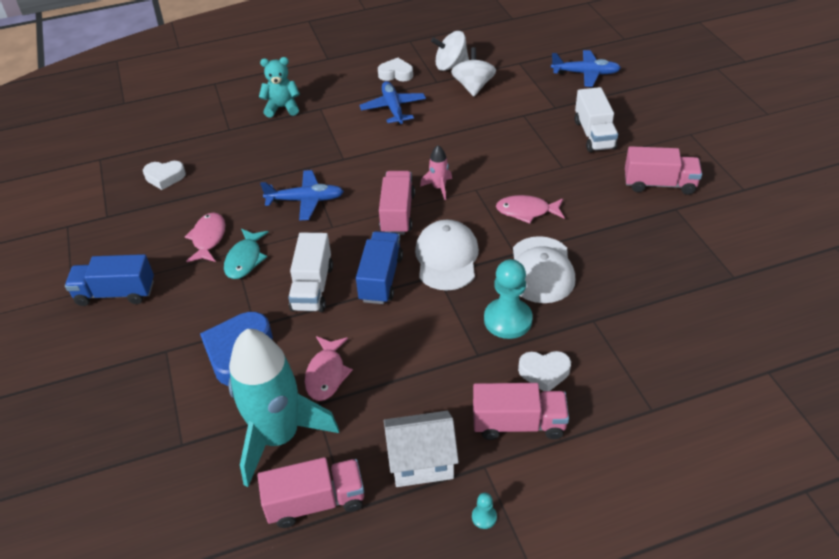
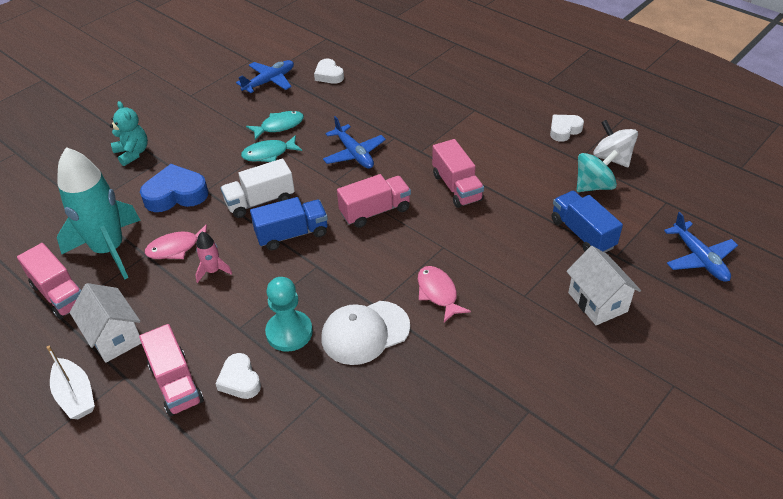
camera: 60 degrees right, 0 degrees up
blue truck [65,254,154,306] -> blue truck moved to [551,191,623,253]
pink fish [185,212,225,262] -> turquoise fish [246,111,304,140]
turquoise teddy bear [259,57,300,118] -> turquoise teddy bear moved to [110,101,148,166]
blue plane [360,81,426,124] -> blue plane moved to [236,60,294,93]
white heart [378,58,413,81] -> white heart turned 105 degrees counterclockwise [550,115,584,142]
white cap [415,219,479,290] -> none
pink rocket [420,145,452,200] -> pink rocket moved to [195,232,232,283]
white spinning top [451,47,496,96] -> turquoise spinning top [577,150,619,192]
turquoise pawn [472,493,497,529] -> white boat [46,346,95,419]
white truck [575,87,618,152] -> white house [566,246,641,325]
pink truck [625,146,702,195] -> pink truck moved to [432,139,484,208]

